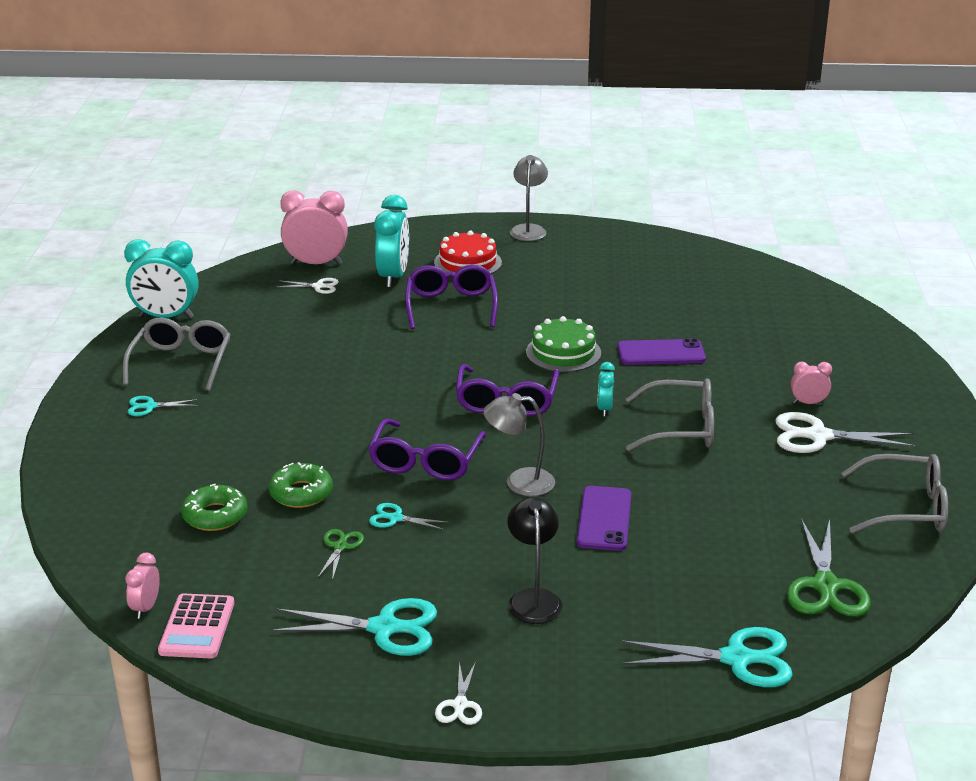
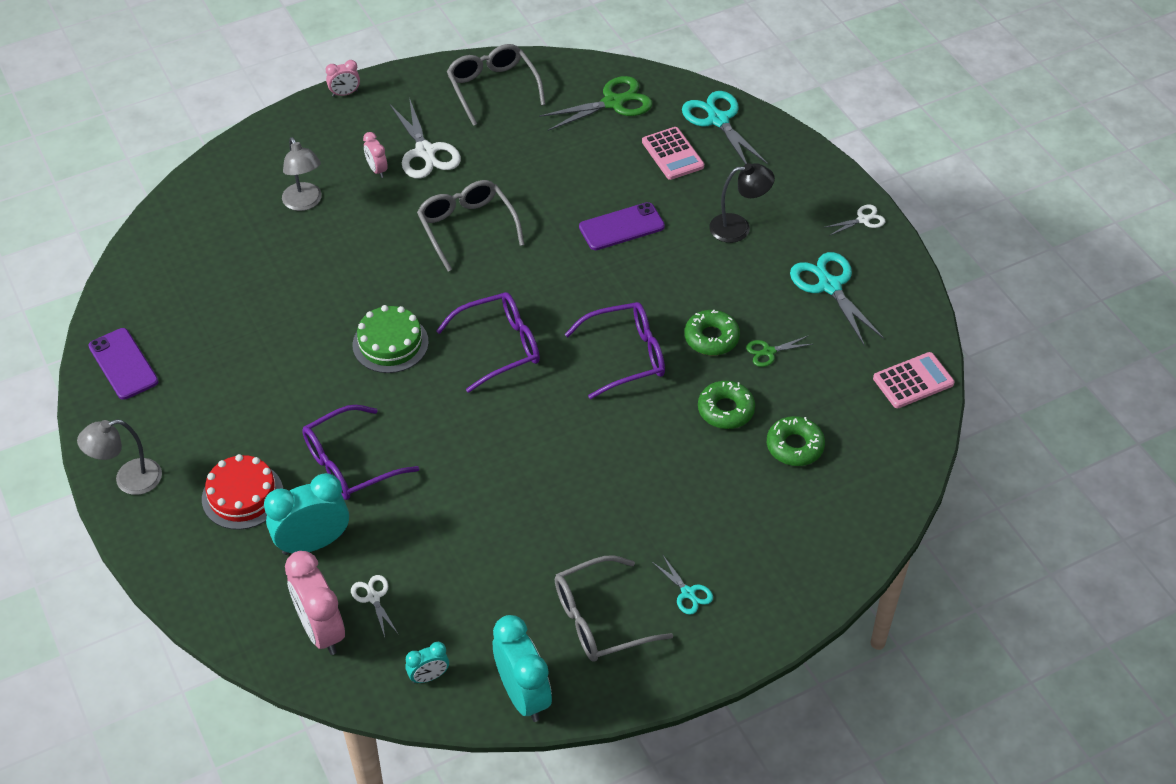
camera: 120 degrees left, 20 degrees up
pink clock [125,553,160,619] -> pink clock moved to [326,60,360,97]
turquoise scissors [369,503,449,530] -> green donut [684,310,740,355]
grey lamp [483,393,555,496] -> grey lamp moved to [282,137,322,211]
black lamp [507,497,562,624] -> black lamp turned 150 degrees counterclockwise [709,163,775,243]
turquoise clock [597,362,615,416] -> turquoise clock moved to [406,642,449,683]
purple phone [617,338,706,365] -> purple phone moved to [88,328,159,400]
none -> pink calculator [642,127,704,180]

